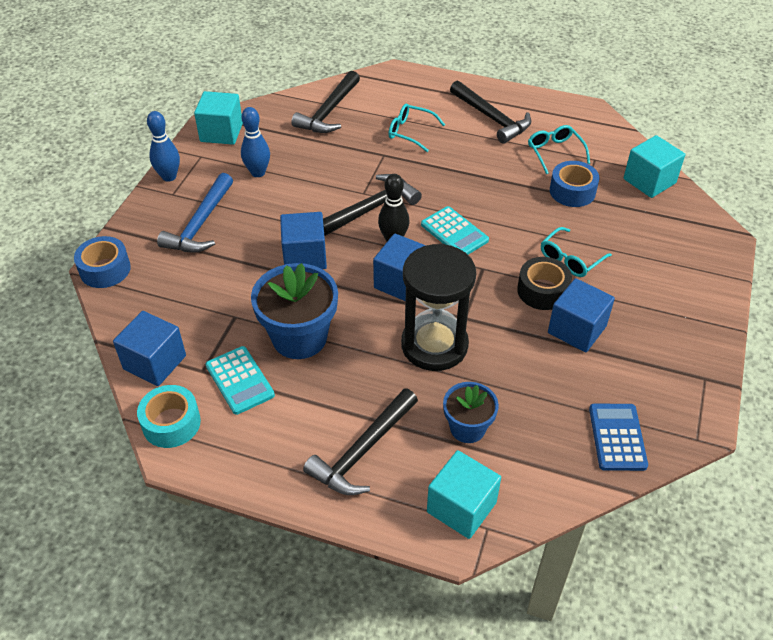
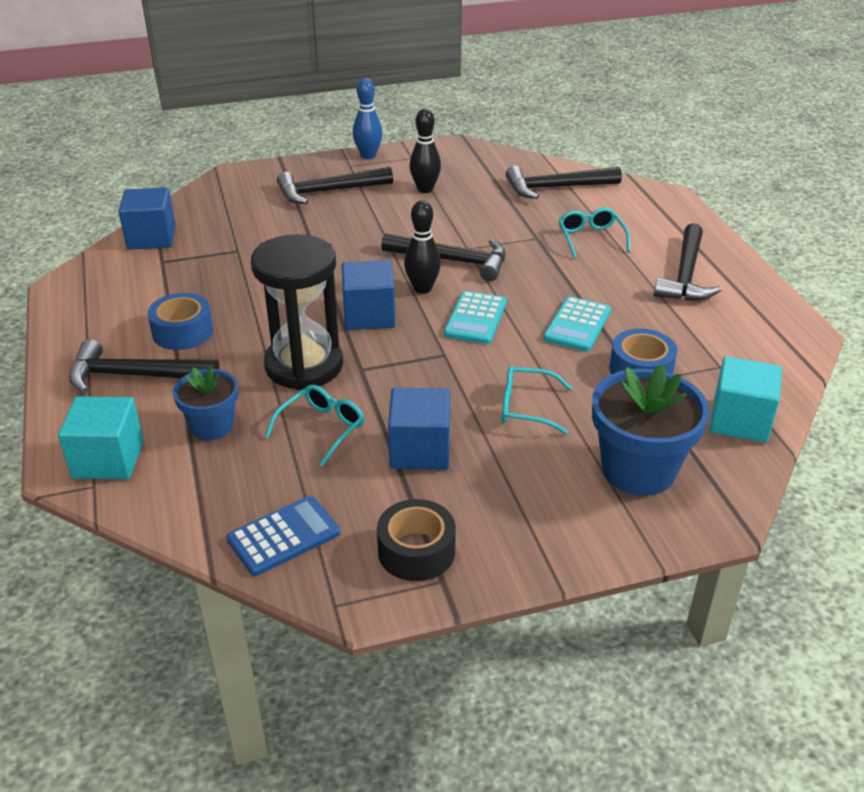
camera: 55 degrees right, 10 degrees down
blue tape [74,236,131,288] -> blue tape moved to [148,293,213,350]
turquoise tape [137,385,201,448] -> none
blue hammer [157,173,233,253] -> black hammer [277,167,393,204]
turquoise cube [194,91,243,145] -> none
turquoise calculator [206,346,275,415] -> turquoise calculator moved to [543,296,611,352]
blue bowling pin [241,107,270,177] -> black bowling pin [410,109,441,193]
blue flower pot [251,263,338,359] -> blue flower pot moved to [592,364,710,496]
blue cube [280,212,327,269] -> none
black tape [517,257,572,310] -> black tape moved to [377,499,456,581]
turquoise glasses [528,125,590,174] -> turquoise glasses moved to [265,385,364,467]

